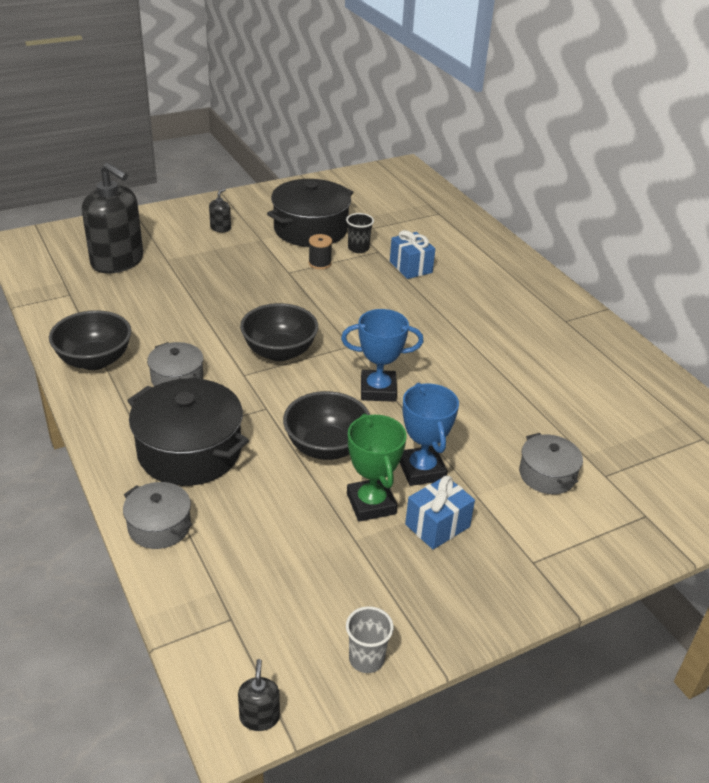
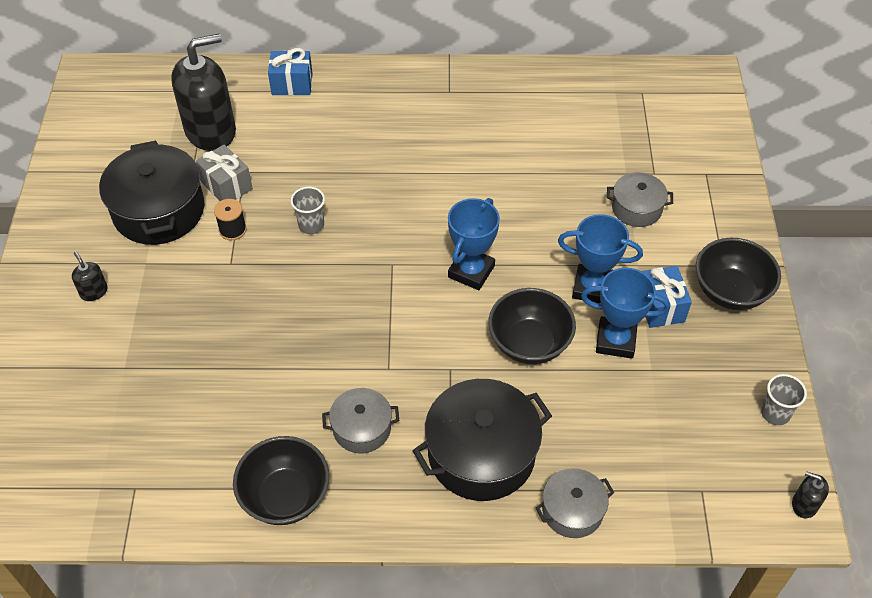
camera: 60 degrees left, 15 degrees up
black soap dispenser [82,163,143,273] -> black soap dispenser moved to [171,34,236,151]
black bowl [240,303,318,361] -> black bowl moved to [696,238,781,310]
black cup [346,213,374,253] -> grey gift [196,144,253,201]
green trophy [347,414,406,522] -> blue trophy [581,268,670,359]
blue gift [390,230,435,279] -> blue gift moved to [268,48,313,96]
none -> grey cup [291,187,325,234]

